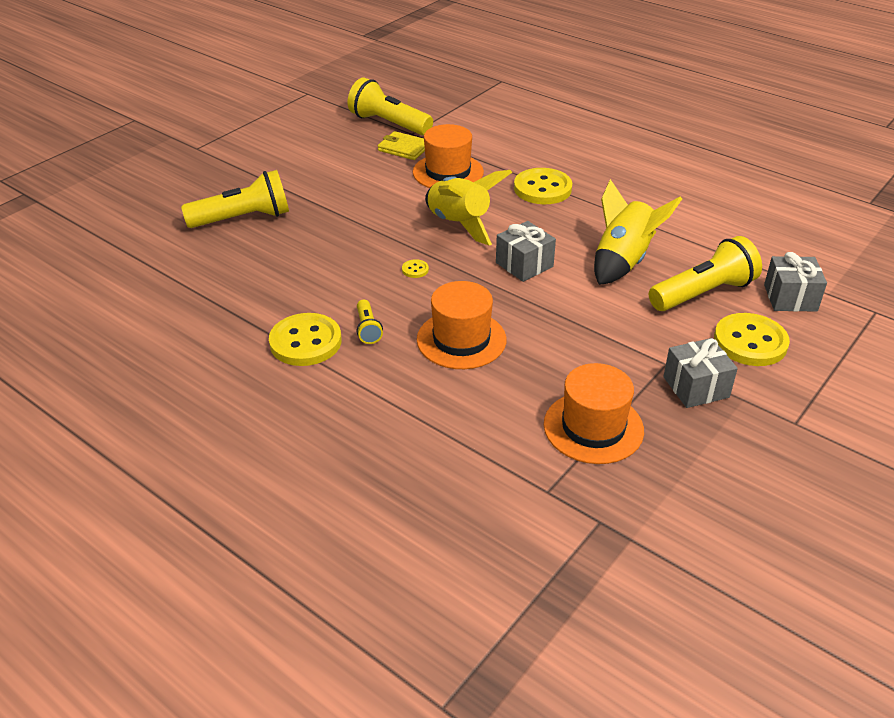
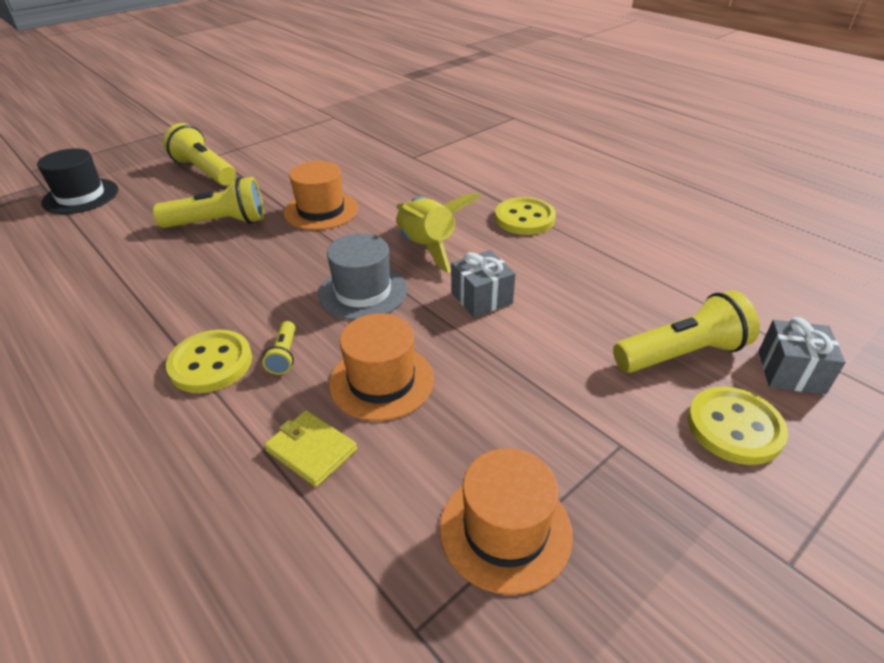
camera: 10 degrees right, 0 degrees up
yellow flashlight [347,78,433,136] -> yellow flashlight moved to [163,123,236,185]
yellow wallet [378,131,425,160] -> yellow wallet moved to [264,410,357,487]
yellow button [402,259,429,278] -> grey hat [318,233,407,320]
orange hat [413,124,484,188] -> orange hat moved to [284,161,358,230]
yellow rocket [594,179,682,285] -> none
grey gift [663,338,738,408] -> none
none -> black hat [37,148,118,214]

